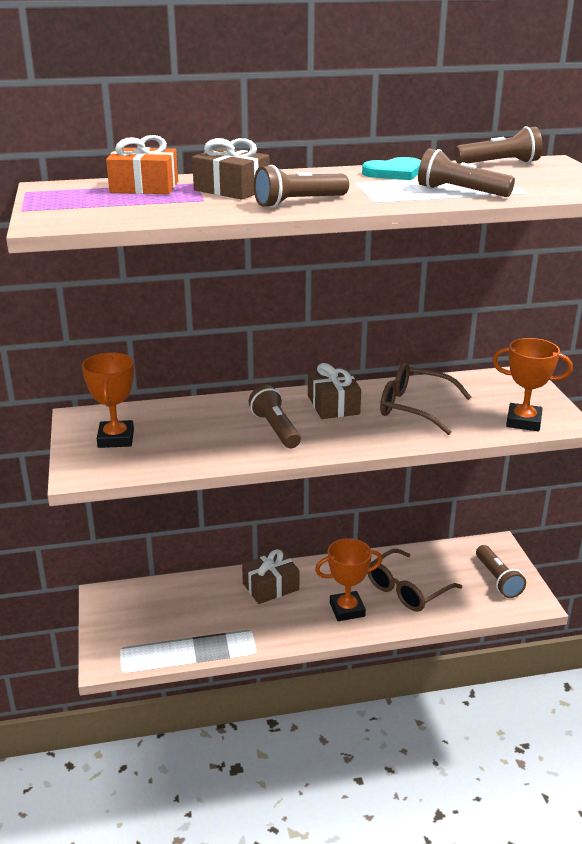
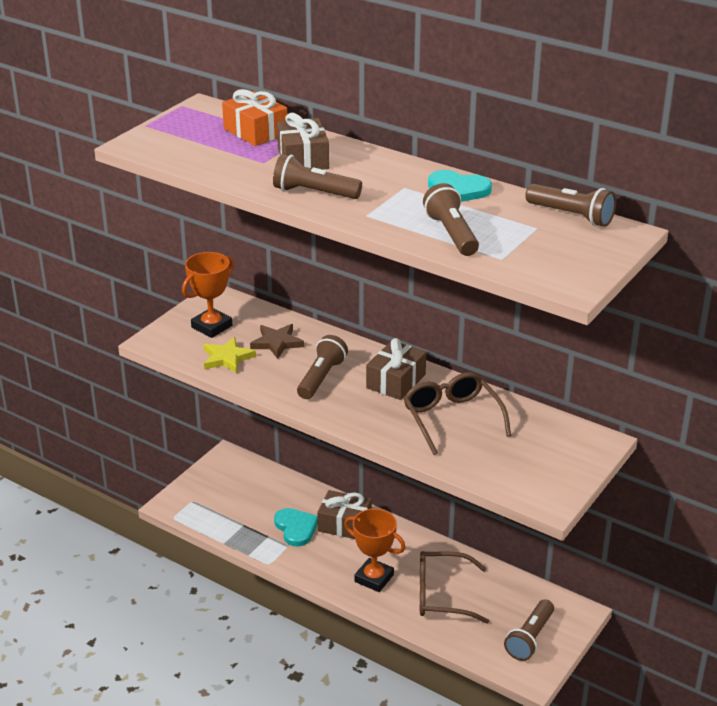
camera: 45 degrees right, 5 degrees up
orange trophy [492,338,573,431] -> none
none -> yellow star [204,337,256,373]
none -> brown star [250,324,304,359]
none -> turquoise heart [274,508,318,546]

